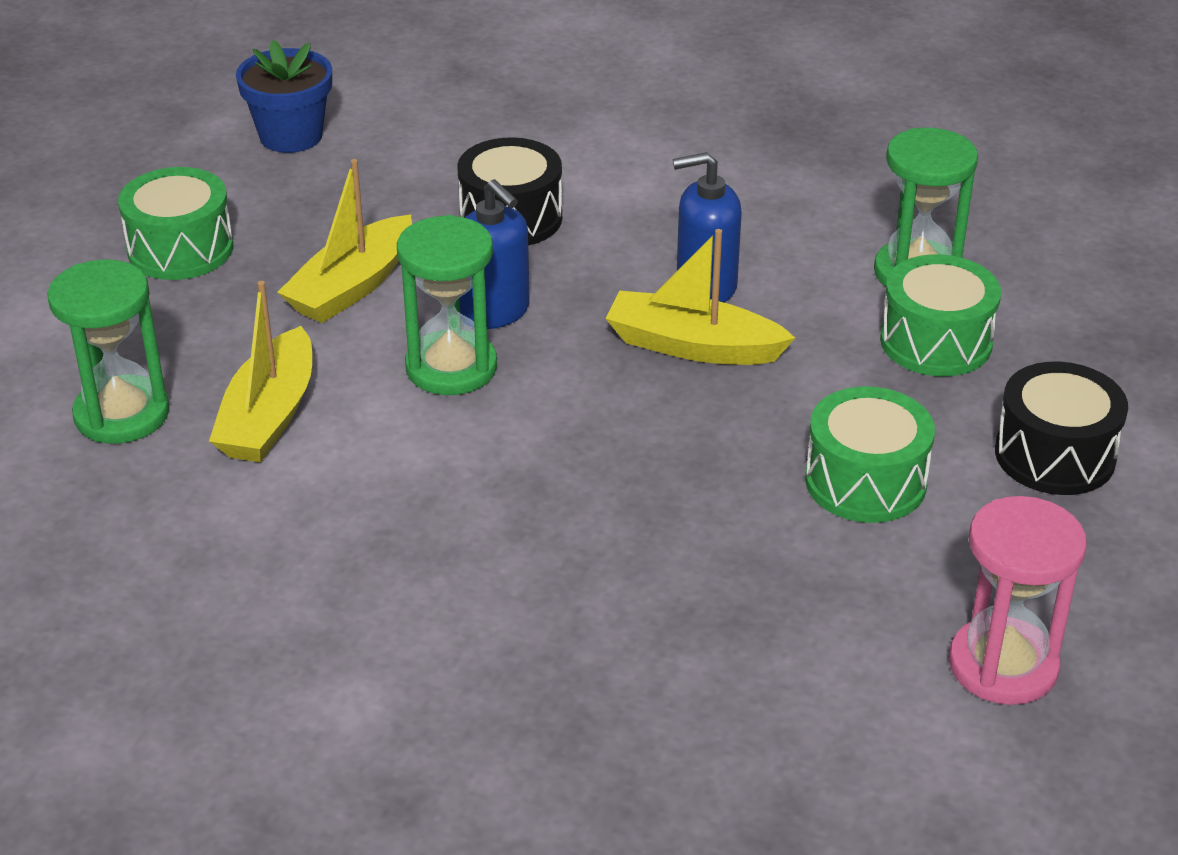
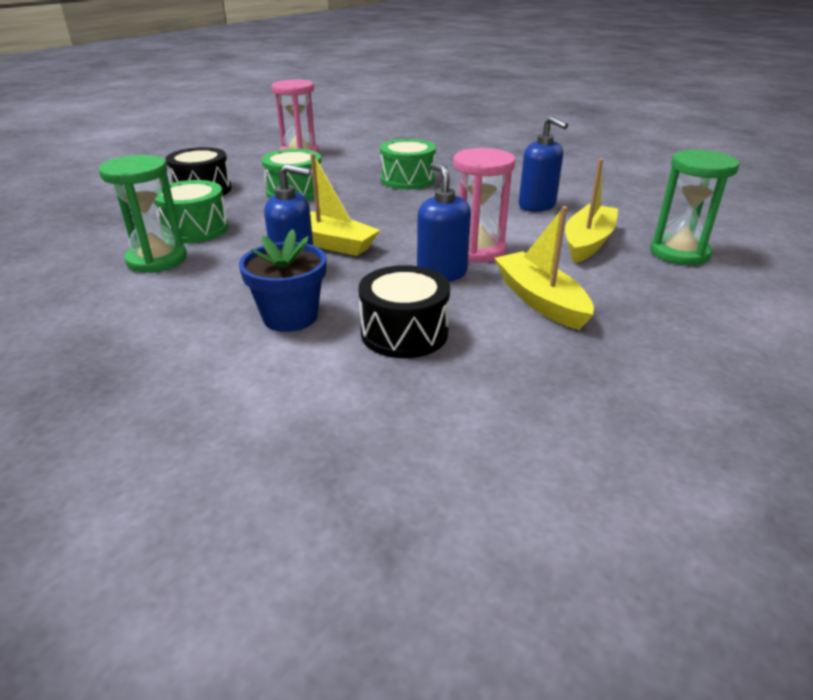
camera: 165 degrees left, 5 degrees down
green drum [118,167,233,280] -> green drum moved to [380,139,436,190]
blue flower pot [236,40,332,153] -> blue flower pot moved to [239,229,326,332]
yellow boat [277,159,412,323] -> yellow boat turned 75 degrees counterclockwise [495,206,594,330]
green hourglass [397,215,497,395] -> pink hourglass [453,148,515,263]
none -> blue soap dispenser [519,116,568,212]

